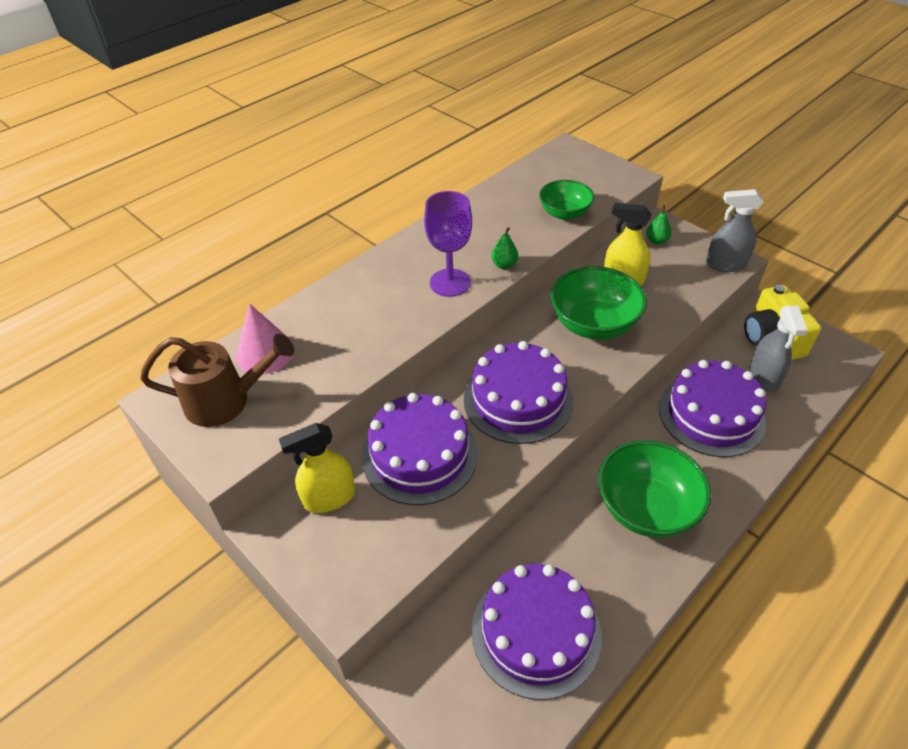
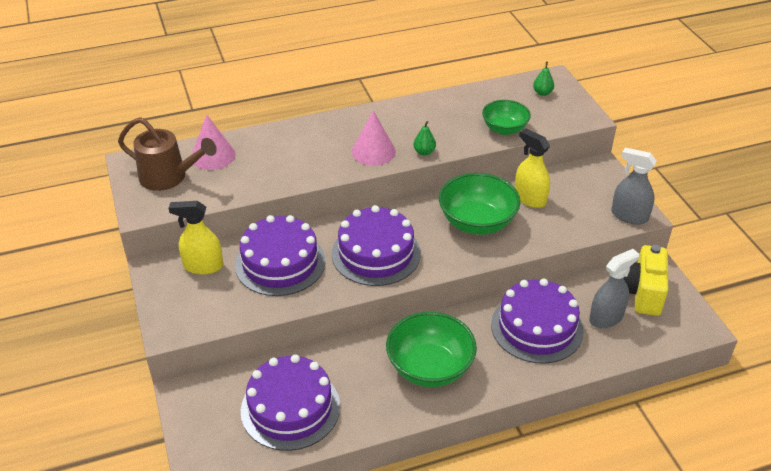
camera: 25 degrees right, 5 degrees down
purple goblet [424,191,472,297] -> pink cone [352,110,396,166]
green pear [646,205,671,244] -> green pear moved to [533,62,554,96]
grey spray bottle [749,306,808,392] -> grey spray bottle turned 150 degrees counterclockwise [589,249,639,328]

